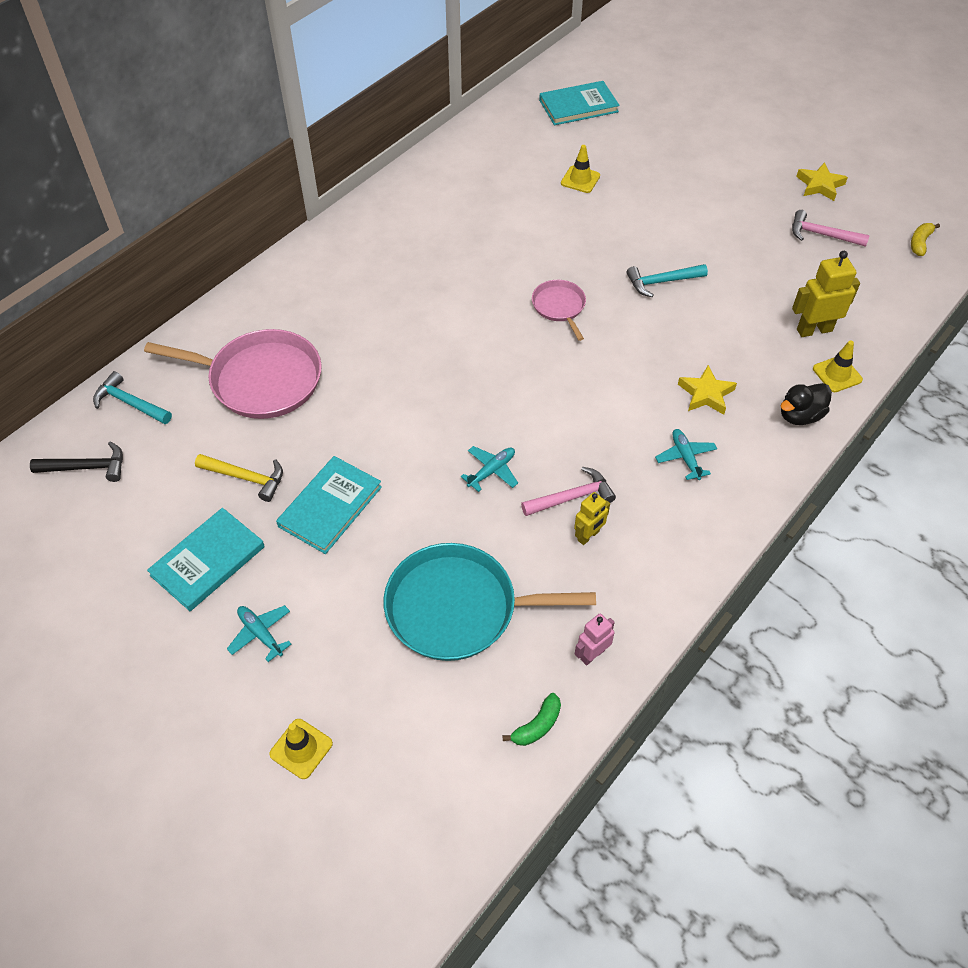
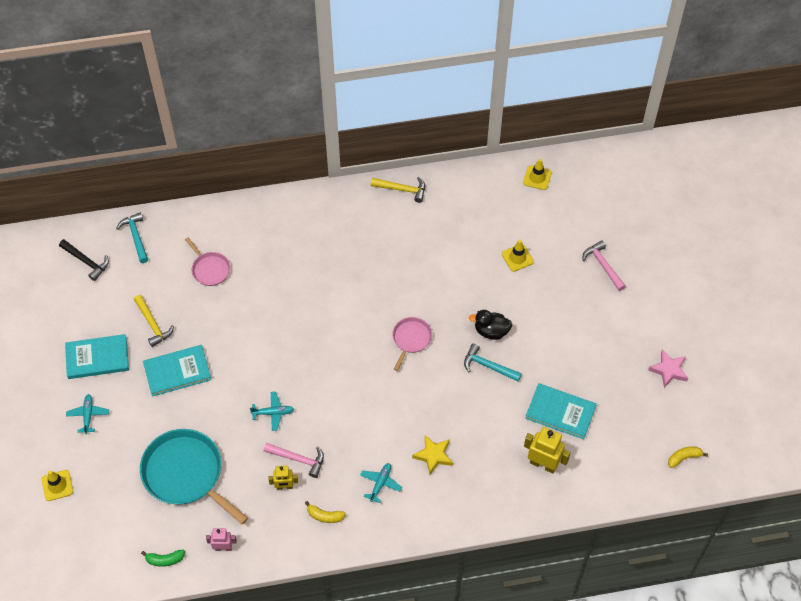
camera: 40 degrees right, 5 degrees up
pink pan [144,329,322,419] -> pink pan [185,237,230,286], size x0.52
turquoise book [539,81,620,125] -> turquoise book moved to [525,383,597,440]
black duck [780,383,832,425] -> black duck moved to [469,310,512,340]
pink hammer [792,210,870,247] -> pink hammer moved to [582,240,626,291]
yellow star [796,162,848,201] -> pink star [648,350,688,388]
yellow traffic cone [813,341,863,392] -> yellow traffic cone moved to [523,159,552,190]
none -> yellow banana [305,501,346,523]
none -> yellow hammer [371,177,425,203]

